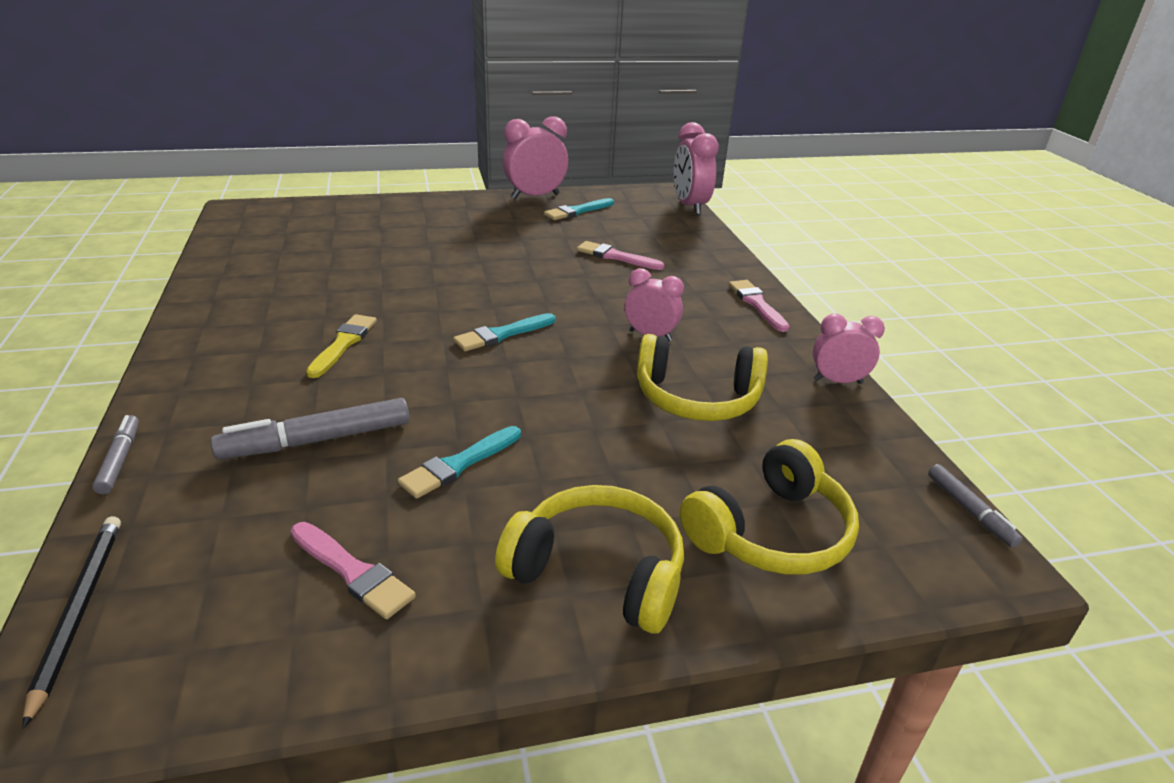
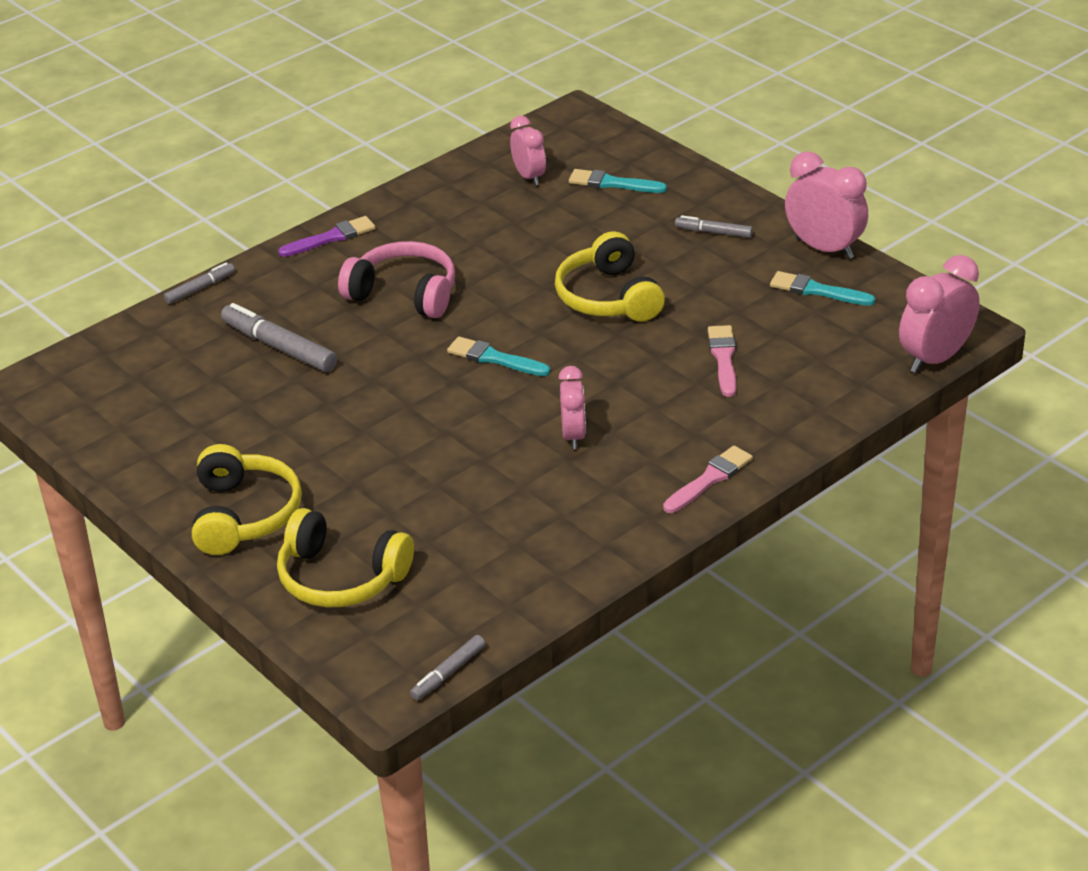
camera: 65 degrees right, 5 degrees up
black pencil [23,516,121,729] -> none
pink brush [291,522,416,619] -> none
yellow brush [306,314,377,378] -> pink headphones [338,241,455,318]
turquoise brush [398,426,521,499] -> turquoise brush moved to [569,169,667,193]
yellow headphones [637,334,768,421] -> yellow headphones moved to [555,231,665,322]
pink clock [813,314,885,384] -> pink clock moved to [510,116,546,186]
none -> purple brush [278,216,375,257]
none -> grey marker [675,215,753,238]

